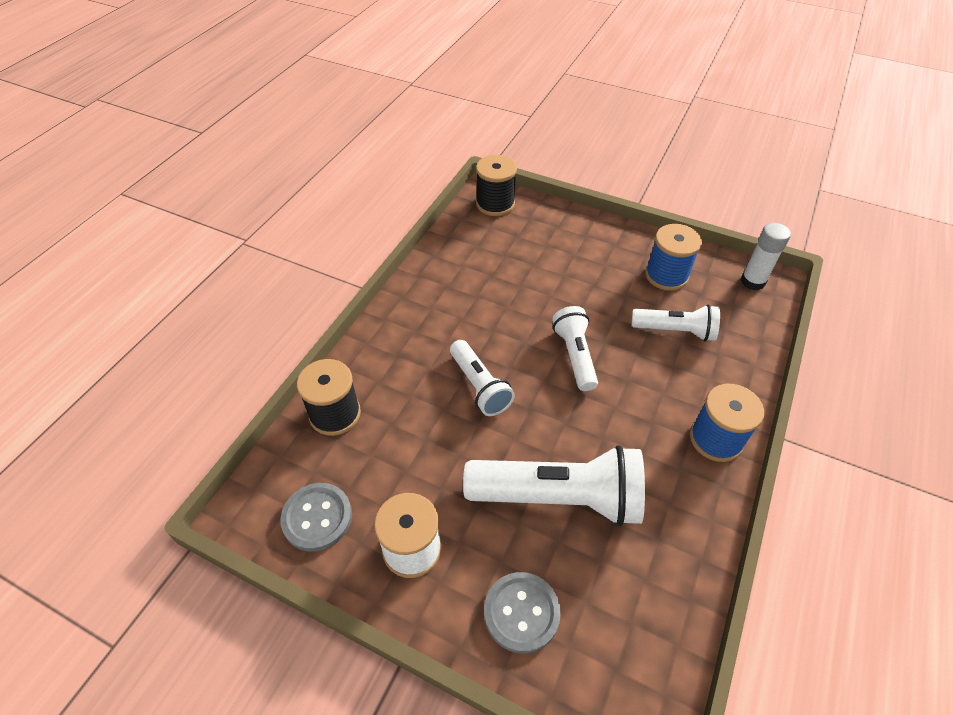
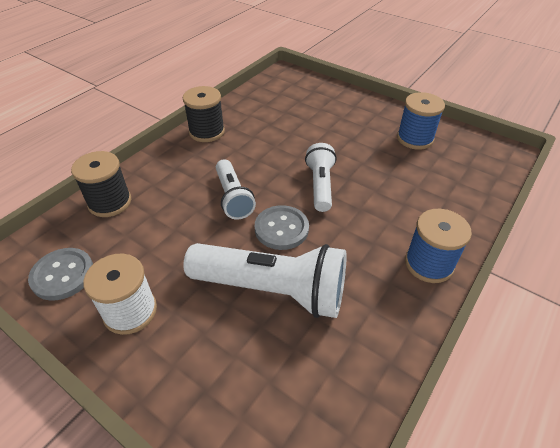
camera: 10 degrees right, 5 degrees down
black spool [476,155,517,216] -> black spool moved to [183,86,225,142]
grey button [484,572,561,654] -> grey button moved to [255,205,309,250]
white flashlight [631,305,720,341] -> none
white glue stick [741,223,791,290] -> none

